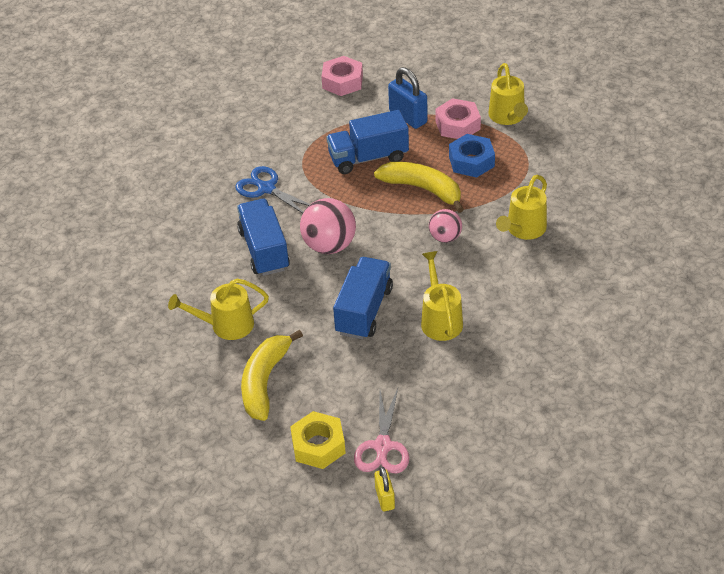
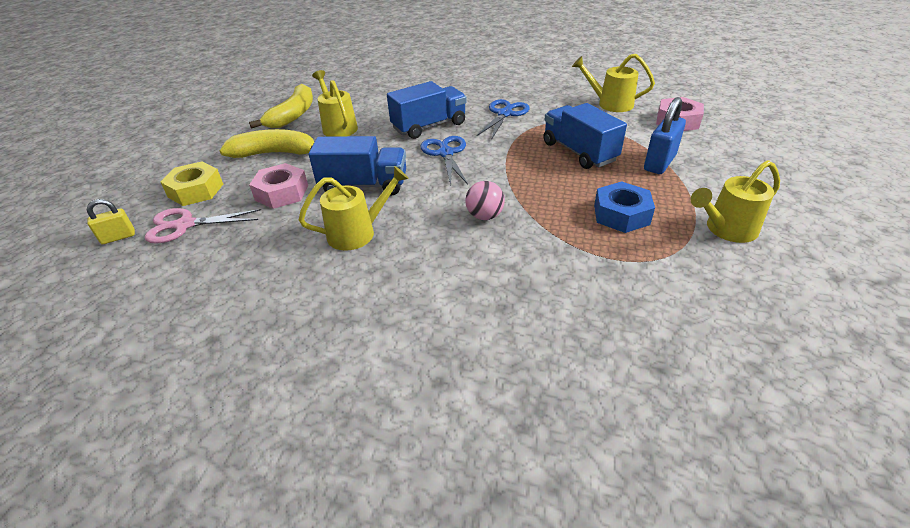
camera: 75 degrees right, 5 degrees down
pink ball [300,198,356,254] -> blue scissors [421,136,468,186]
yellow banana [374,162,464,213] -> yellow banana moved to [249,84,313,128]
pink nut [435,98,481,139] -> pink nut moved to [249,163,308,209]
yellow watering can [496,175,547,240] -> yellow watering can moved to [572,54,655,112]

